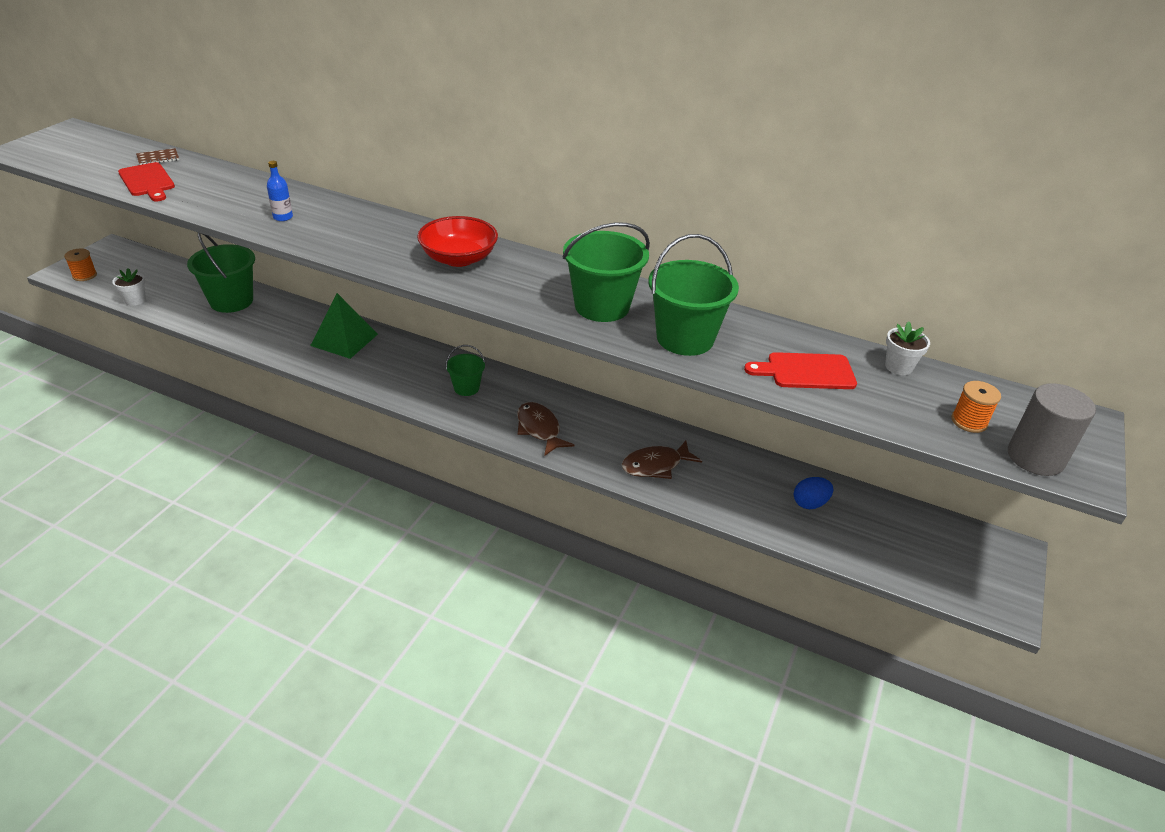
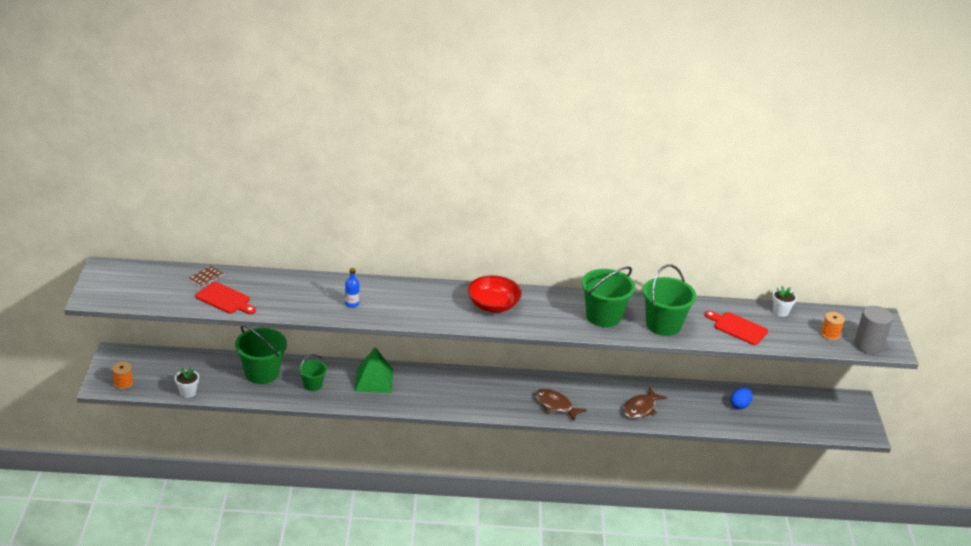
camera: 25 degrees left, 5 degrees down
green bucket [446,345,485,396] -> green bucket moved to [299,354,327,391]
red cutting board [744,352,857,389] -> red cutting board turned 60 degrees clockwise [705,311,768,345]

